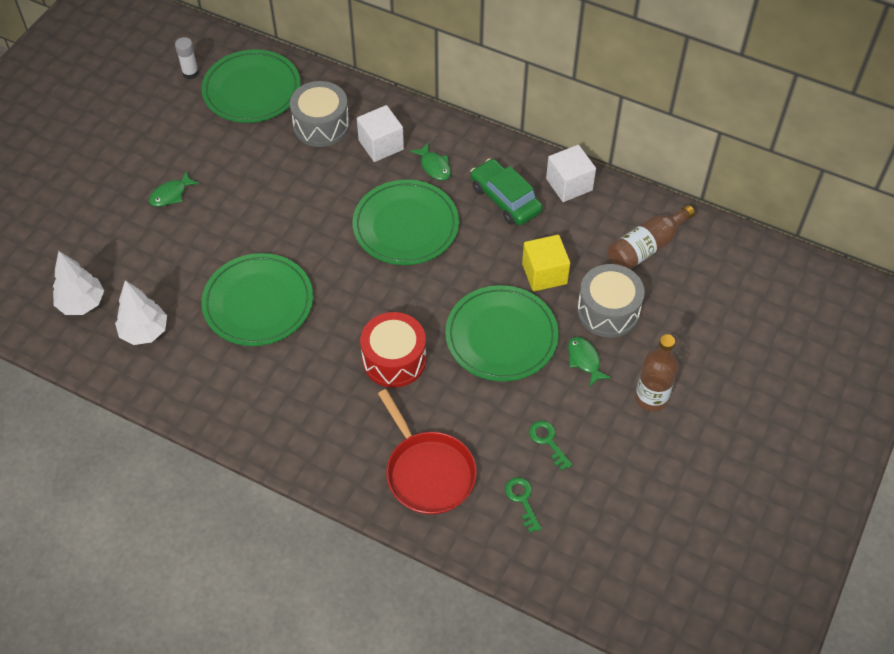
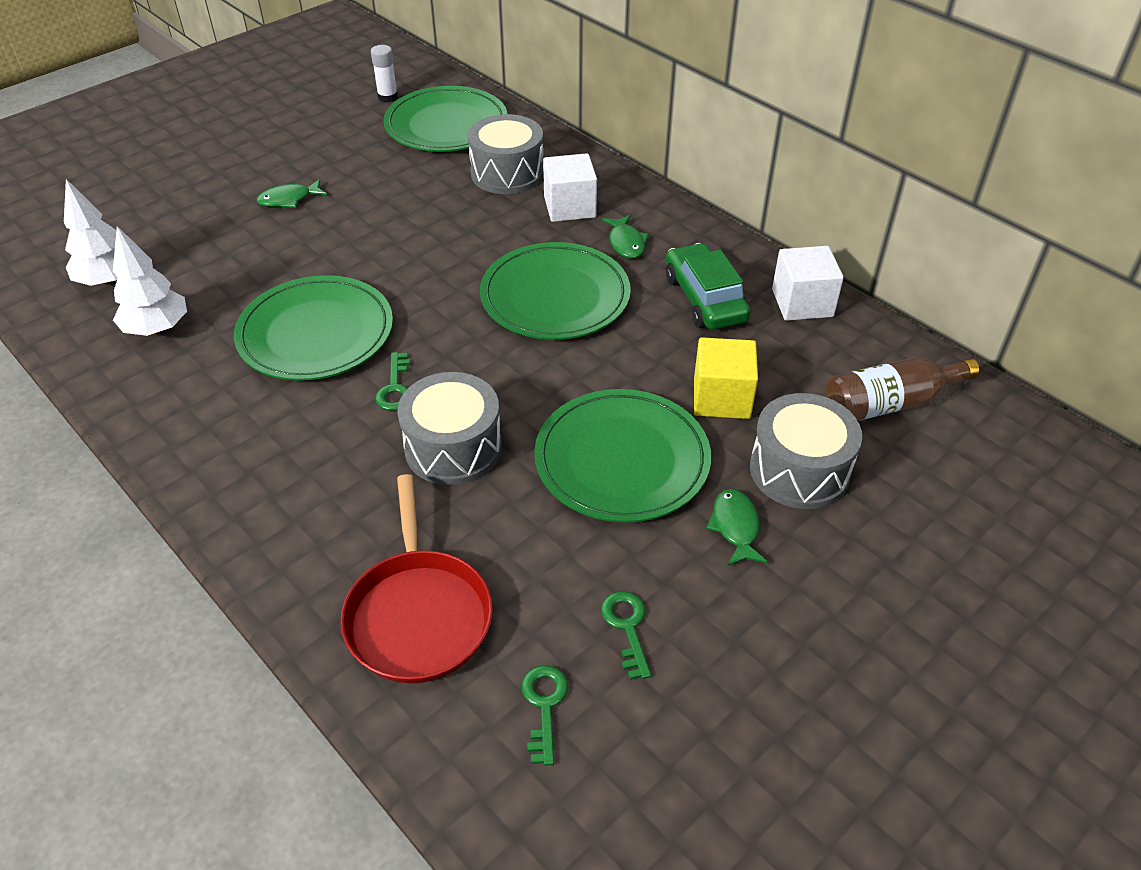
camera: 20 degrees right, 10 degrees down
red drum [360,312,426,388] -> grey drum [397,372,502,485]
brown bottle [635,334,678,411] -> none
none -> green key [375,352,410,411]

